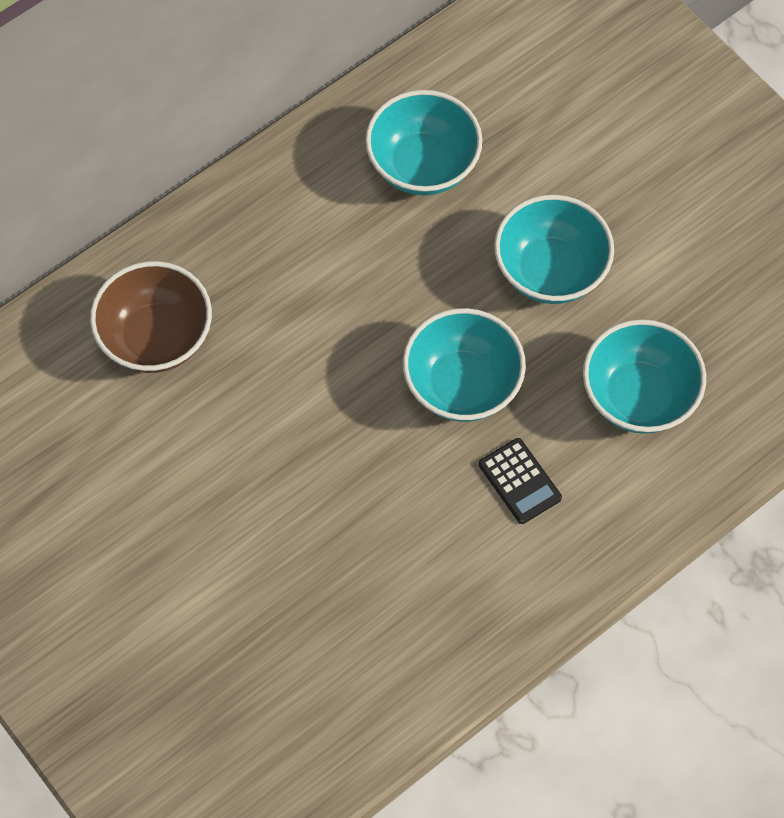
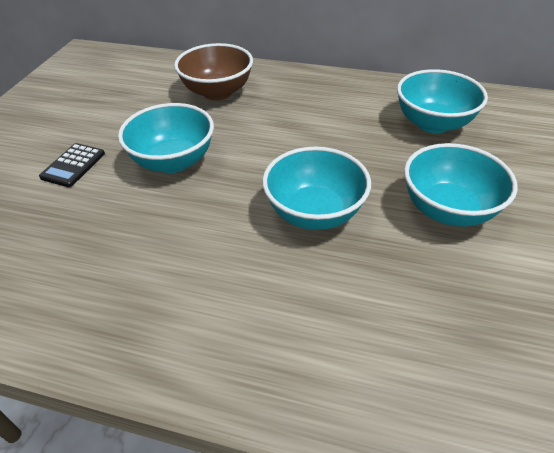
camera: 55 degrees right, 20 degrees down
black calculator [479,438,562,524] -> black calculator moved to [39,143,105,187]
turquoise bowl [583,319,706,434] -> turquoise bowl moved to [118,103,214,173]

